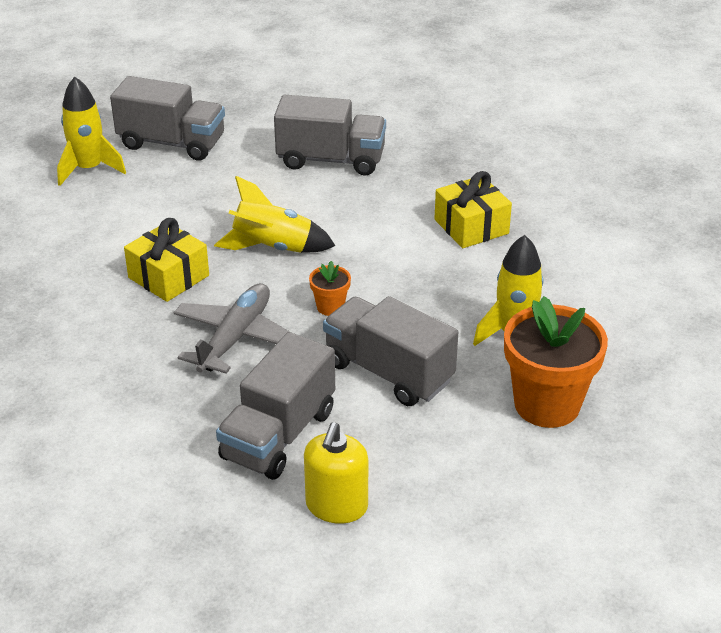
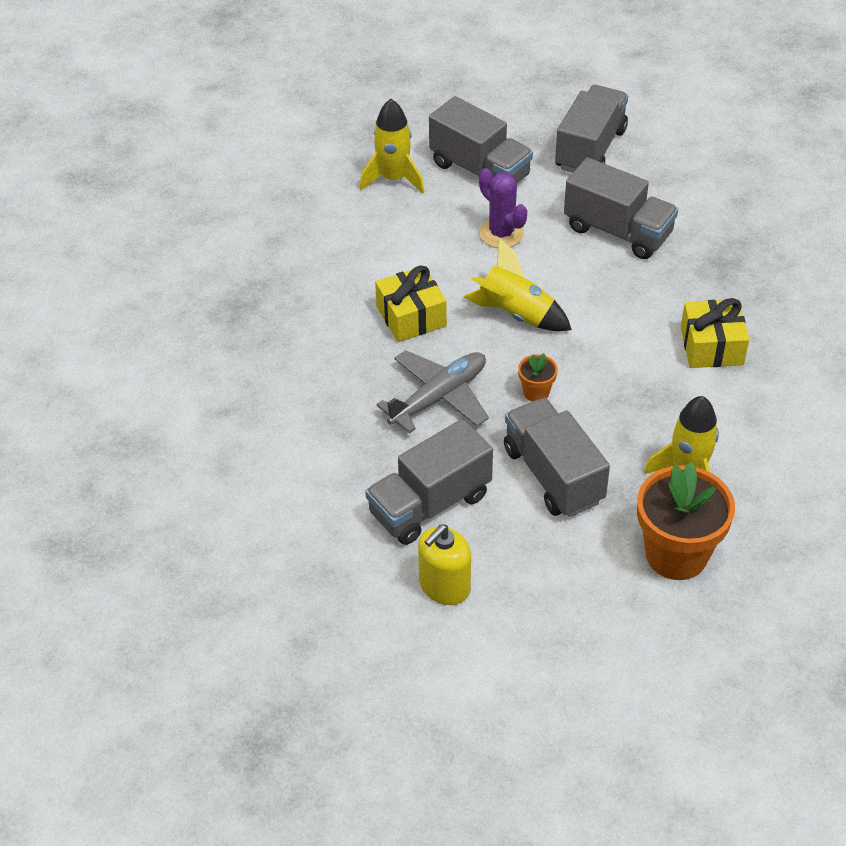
camera: 25 degrees right, 10 degrees up
none -> purple cactus [479,168,527,248]
none -> grey truck [555,85,628,173]

